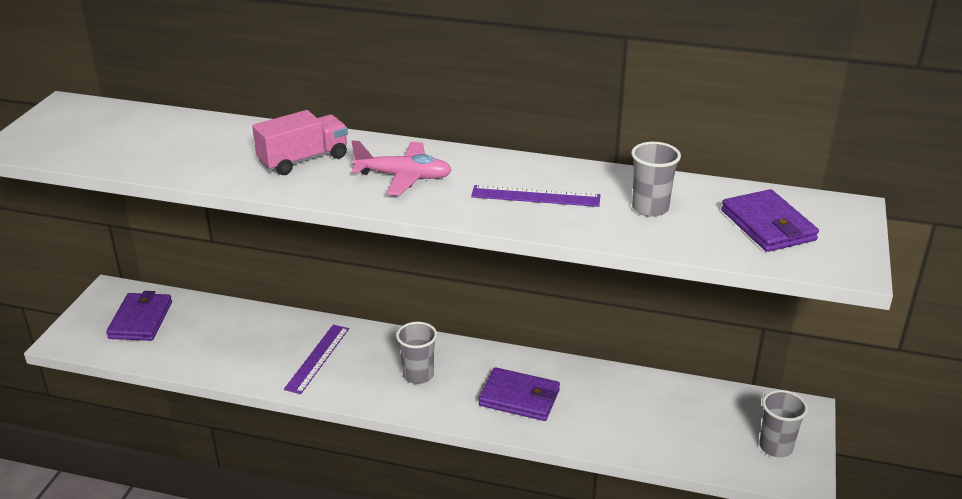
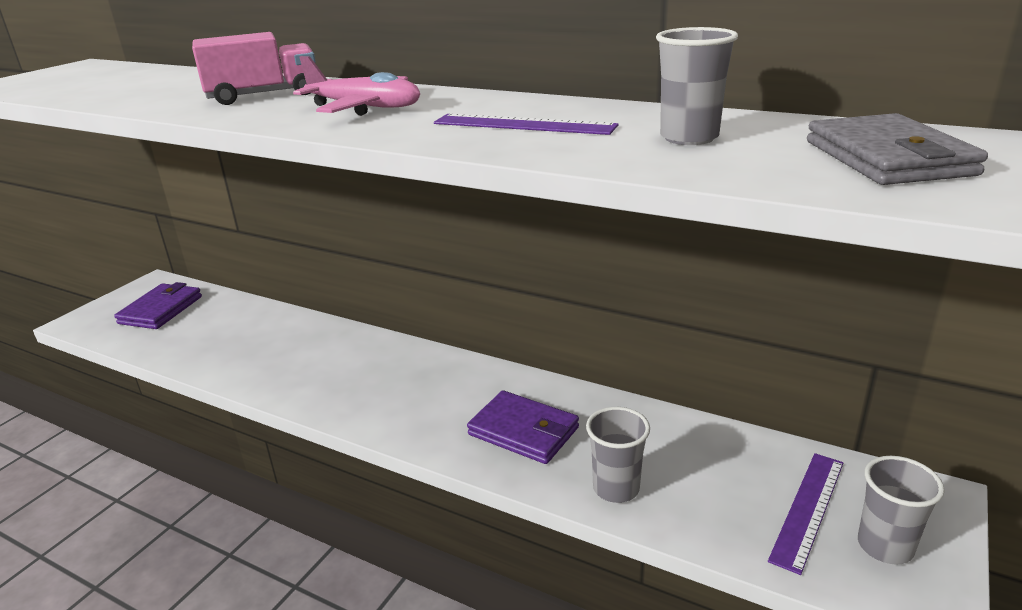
camera: 15 degrees right, 5 degrees down
purple ruler [284,325,349,394] -> purple ruler moved to [768,453,843,575]
grey cup [396,322,437,384] -> grey cup moved to [586,407,650,503]
purple wallet [721,189,819,252] -> grey wallet [807,113,988,185]

